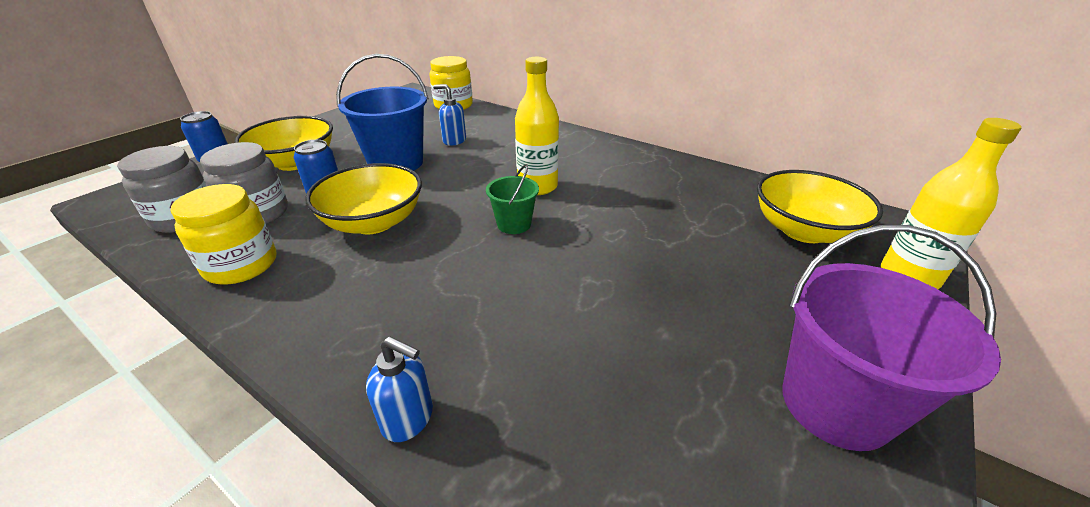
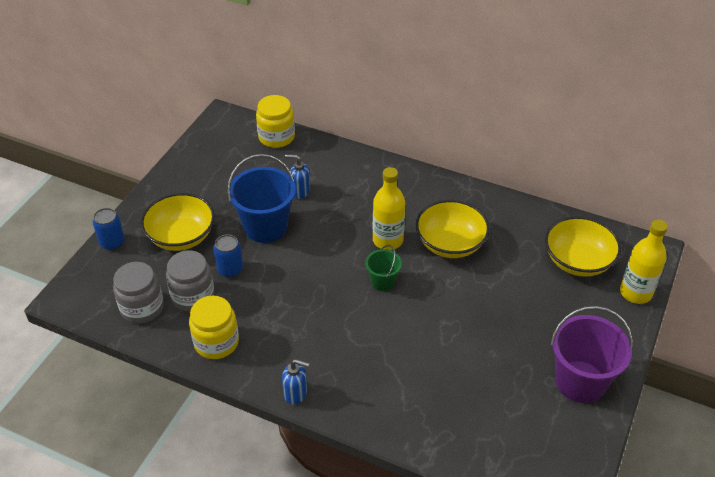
camera: 10 degrees left, 10 degrees up
yellow bowl [305,163,422,234] -> yellow bowl moved to [416,200,490,258]
blue soap dispenser [366,336,433,442] -> blue soap dispenser moved to [282,359,309,405]

